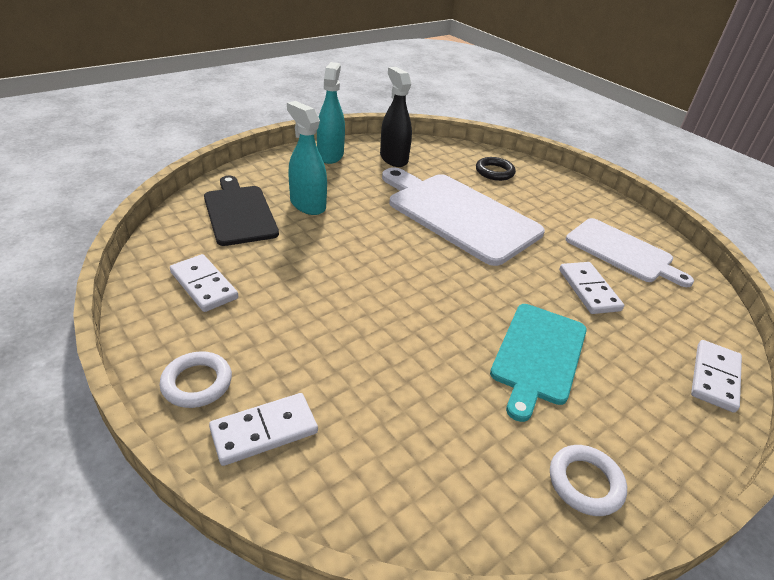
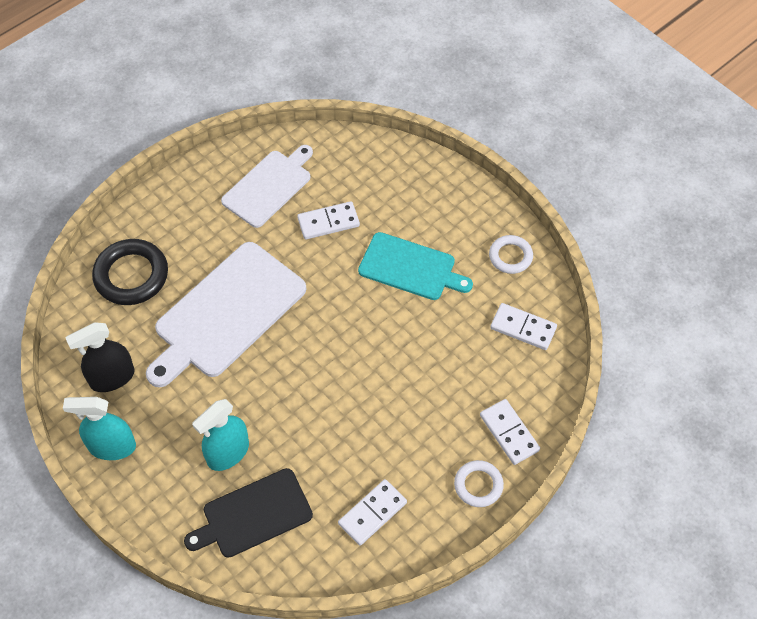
camera: 90 degrees left, 20 degrees up
black ring [476,157,516,181] -> black ring [92,239,168,305], size x1.69
white domino [691,340,742,413] -> white domino moved to [490,303,557,350]

